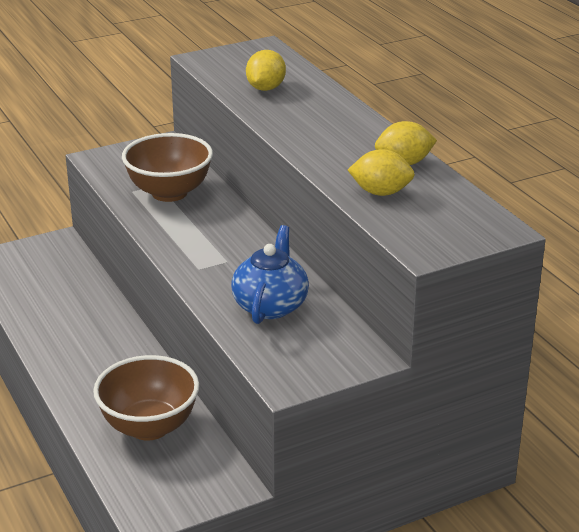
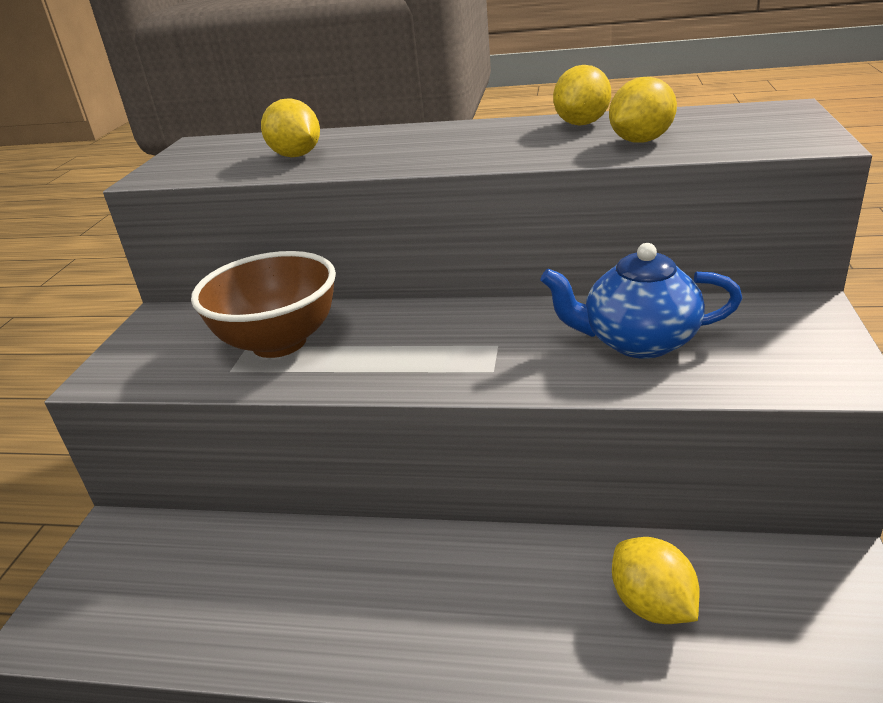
camera: 50 degrees left, 0 degrees up
brown bowl [93,355,199,440] -> yellow lemon [612,537,700,624]
blue teapot [231,225,309,324] -> blue teapot turned 45 degrees counterclockwise [540,243,742,359]

